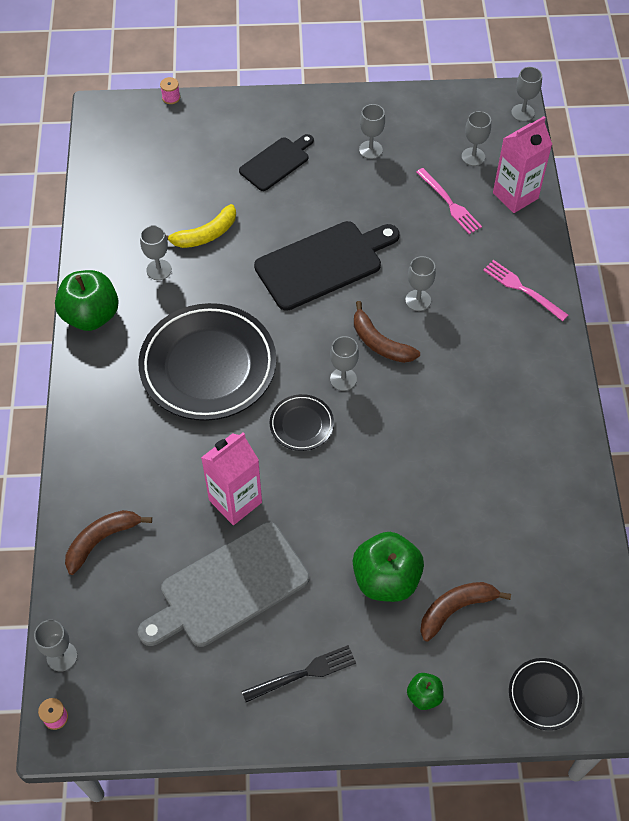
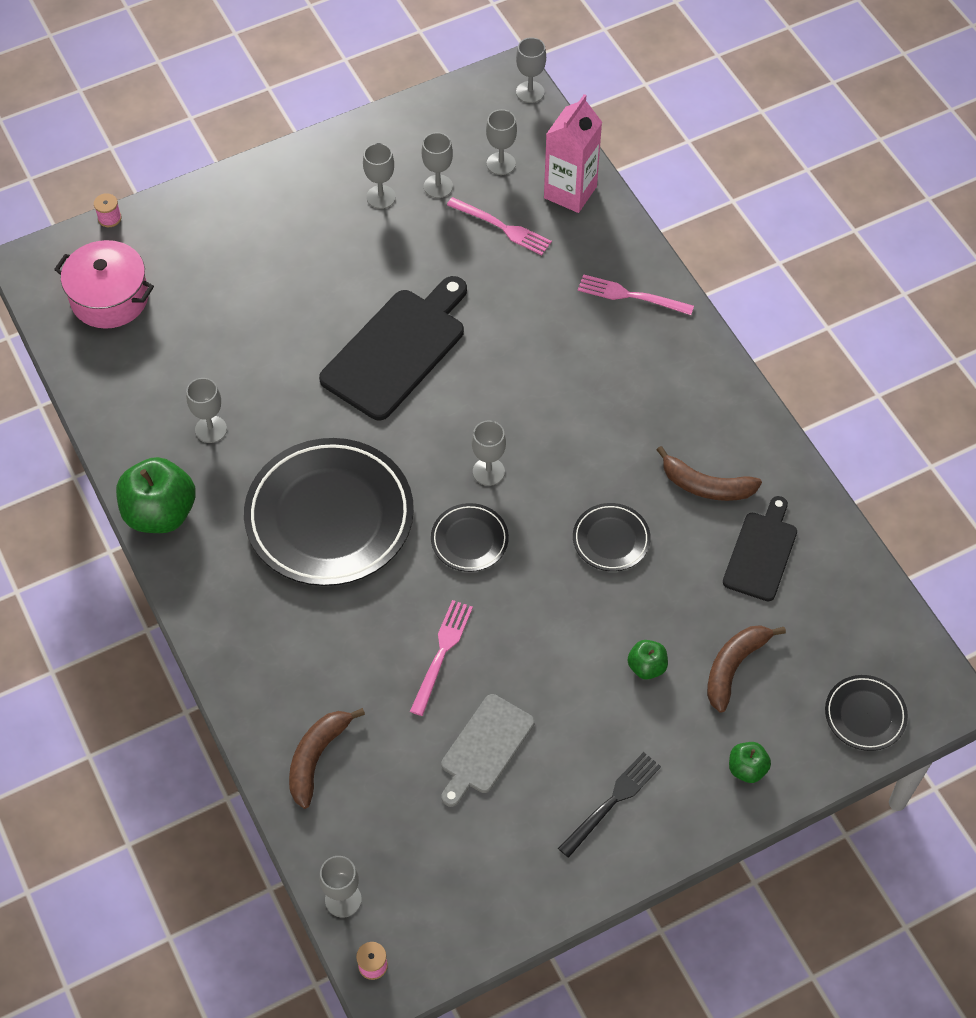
camera: 25 degrees left, 0 degrees up
grey cutting board [138,522,309,647] -> grey cutting board [441,694,535,807], size x0.60
yellow banana [166,204,236,248] -> none
pink carton [201,432,262,525] -> pink fork [410,600,473,716]
black cutting board [239,134,314,191] -> black cutting board moved to [723,496,797,601]
green apple [353,532,424,602] -> green apple [627,640,668,680], size x0.50
brown banana [354,301,420,363] -> brown banana moved to [656,446,762,501]
grey goblet [405,256,436,311] -> grey goblet moved to [422,132,453,198]
none -> pink pot [54,240,154,329]
none -> black plate [573,503,651,571]

